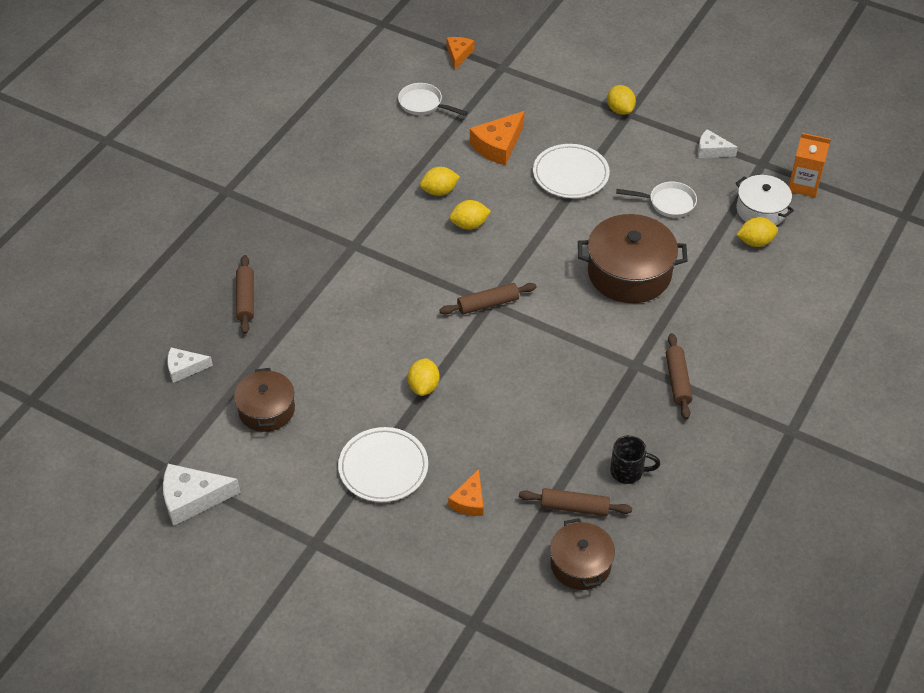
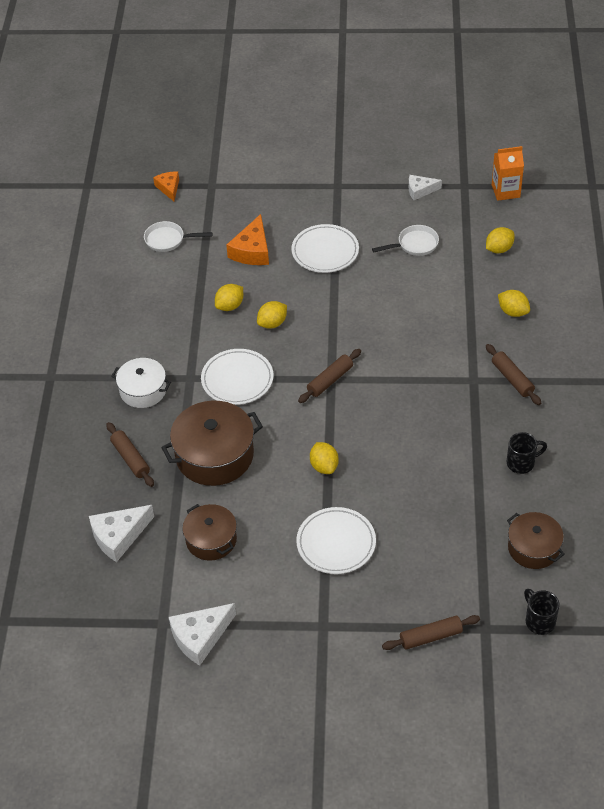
camera: 25 degrees left, 0 degrees up
white cheese [167,348,213,383] -> white cheese [89,505,154,562], size x1.60
orange cheese [448,469,484,516] -> none
brown rolling pin [519,488,632,516] -> brown rolling pin moved to [382,615,480,650]
brown pot [578,214,688,303] -> brown pot moved to [161,401,263,486]
yellow lemon [607,85,636,115] -> yellow lemon moved to [498,290,530,317]
white pot [736,175,794,225] -> white pot moved to [111,358,171,408]
none -> white plate [201,349,274,405]
none -> black mug [524,589,560,635]

